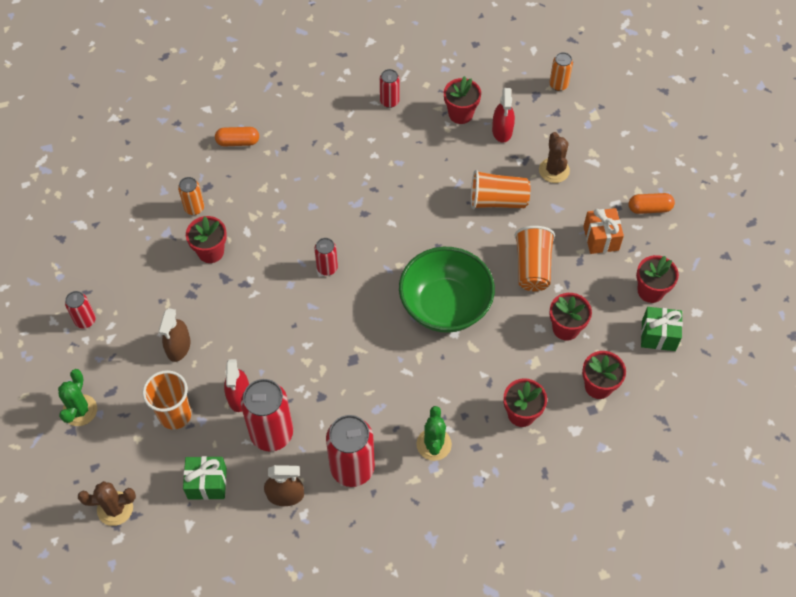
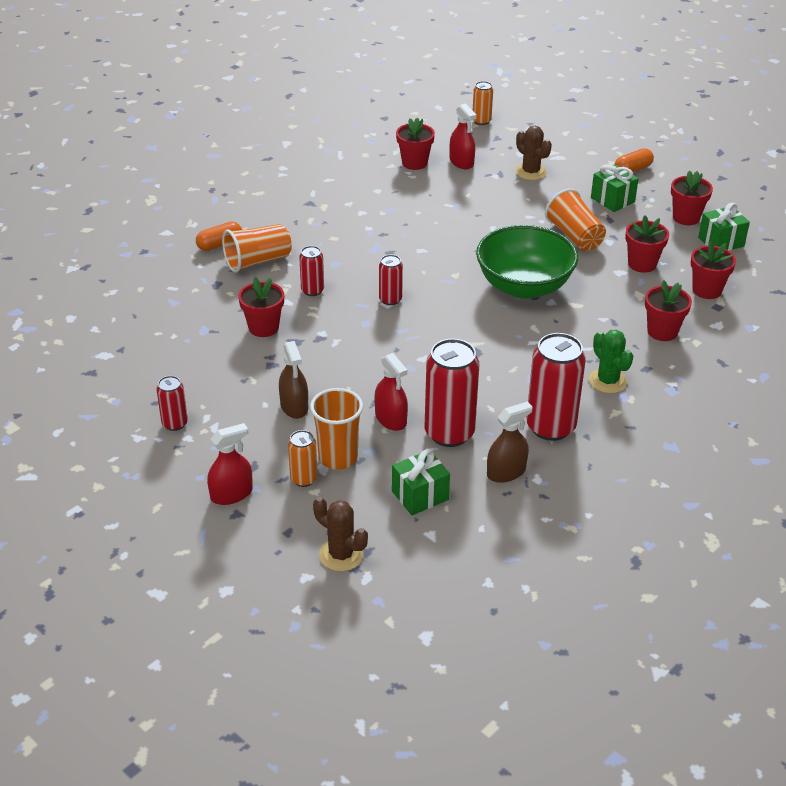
camera: 30 degrees left, 20 degrees down
green cactus [58,369,97,426] -> red spray bottle [207,423,253,505]
brown cactus [78,481,136,526] -> brown cactus turned 75 degrees clockwise [313,497,368,571]
orange can [178,177,204,215] -> orange can moved to [288,430,318,487]
red can [380,69,400,108] -> red can moved to [299,246,324,296]
orange cup [471,170,530,210] -> orange cup moved to [222,224,292,273]
orange gift [583,208,624,254] -> green gift [591,164,639,212]

